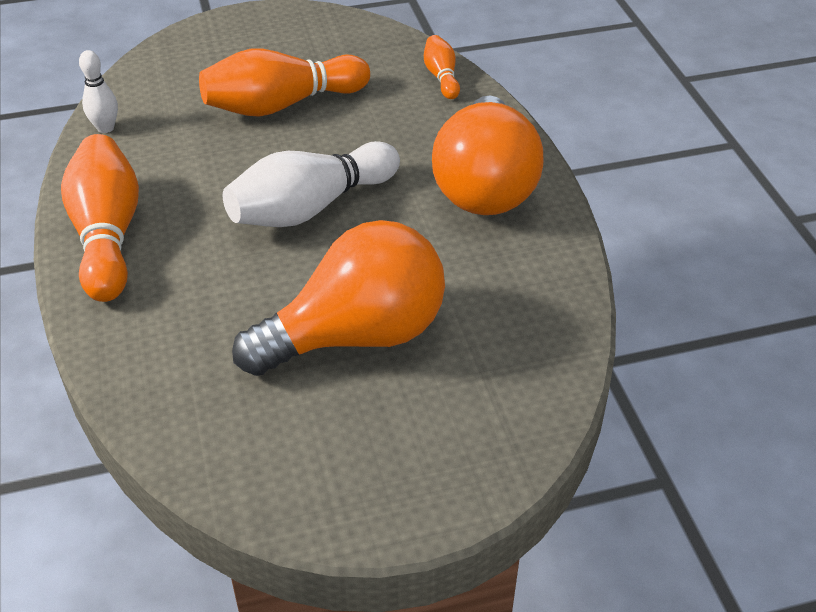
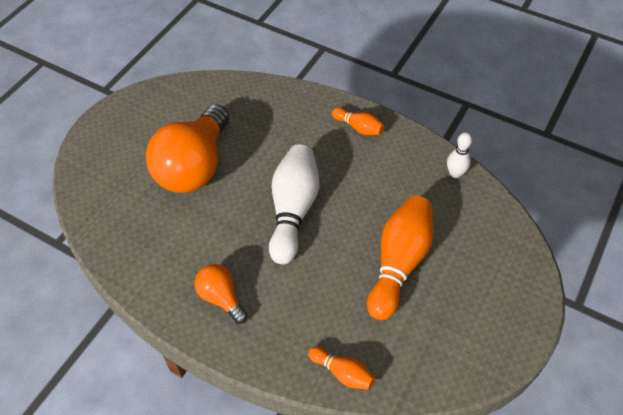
camera: 135 degrees right, 10 degrees up
orange bowling pin [61,134,139,302] -> orange bowling pin [332,108,385,135], size x0.50
orange light bulb [432,95,543,215] -> orange light bulb [195,264,248,324], size x0.49

